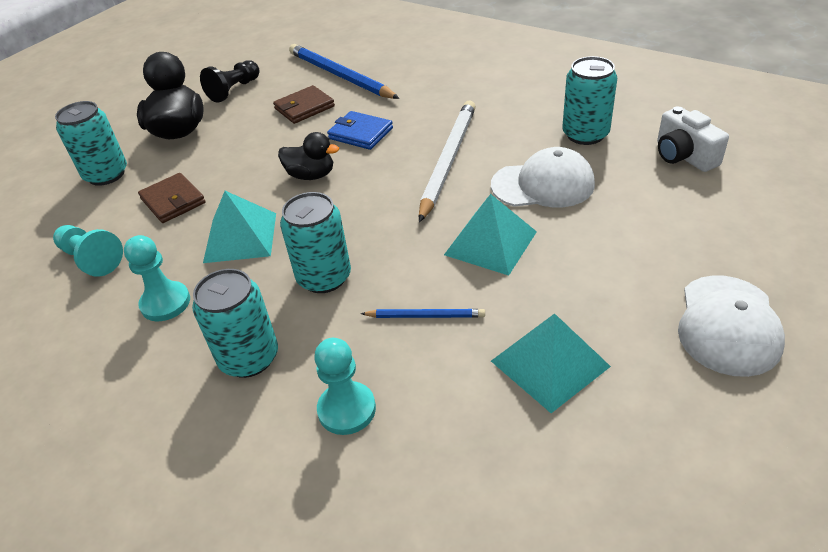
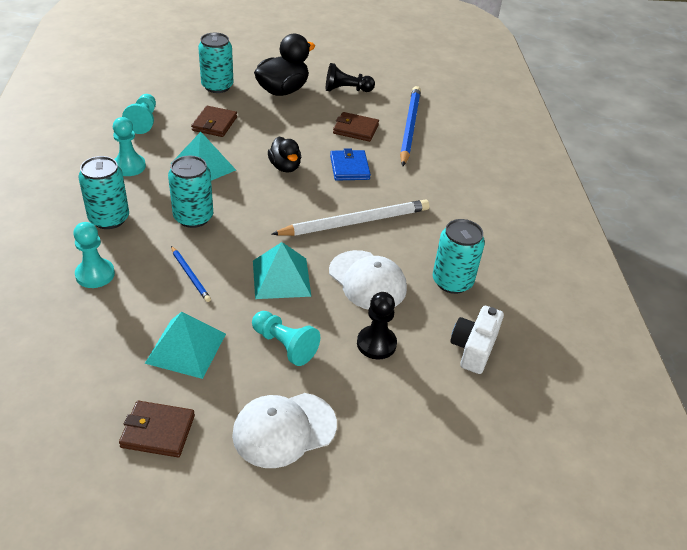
camera: 45 degrees right, 0 degrees up
none -> brown wallet [119,401,195,457]
none -> turquoise pawn [252,311,320,366]
none -> black pawn [357,292,397,359]

